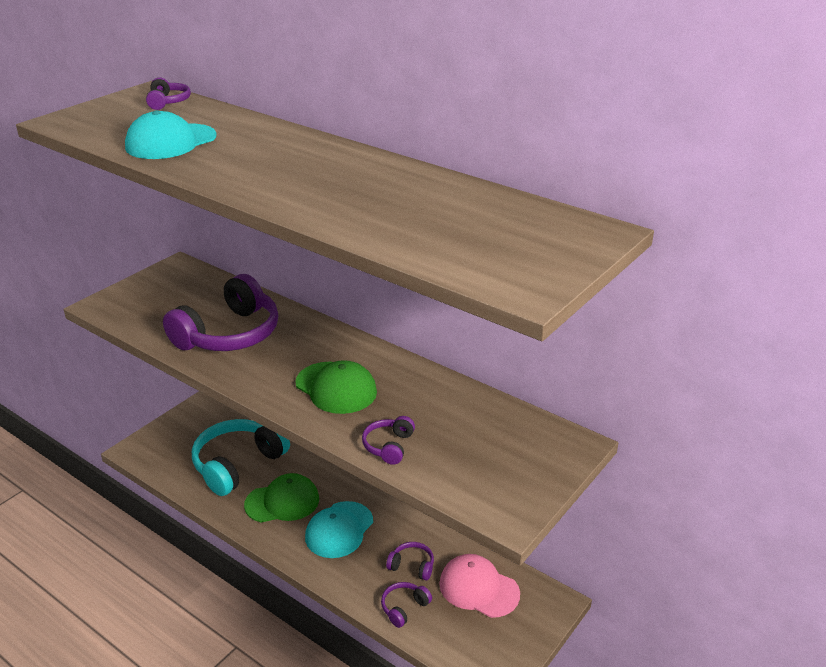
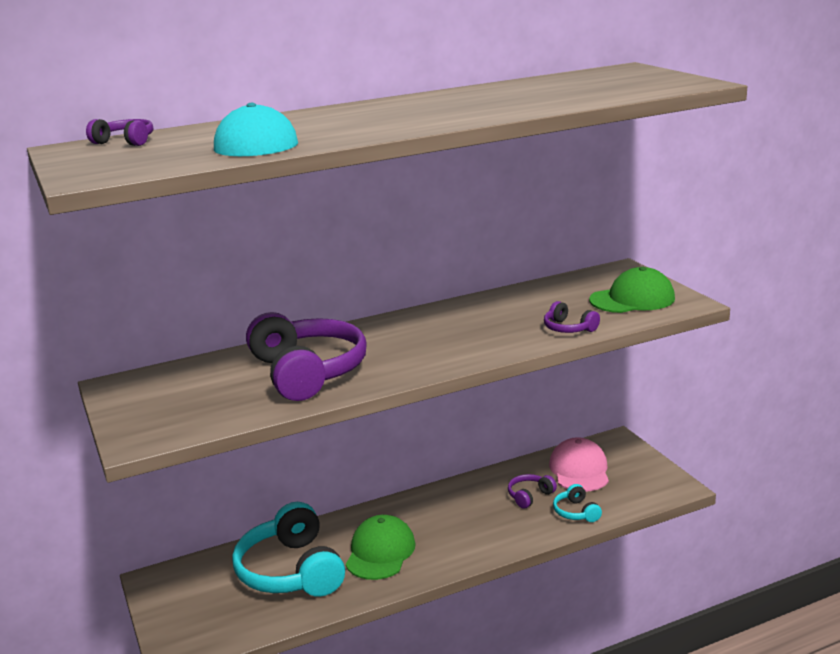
camera: 60 degrees left, 10 degrees down
green cap [295,360,377,414] -> green cap moved to [589,267,675,313]
turquoise cap [305,501,373,558] -> none
purple headphones [381,582,432,628] -> turquoise headphones [553,484,602,522]
pink cap [439,554,520,618] -> pink cap turned 120 degrees clockwise [549,437,609,492]

